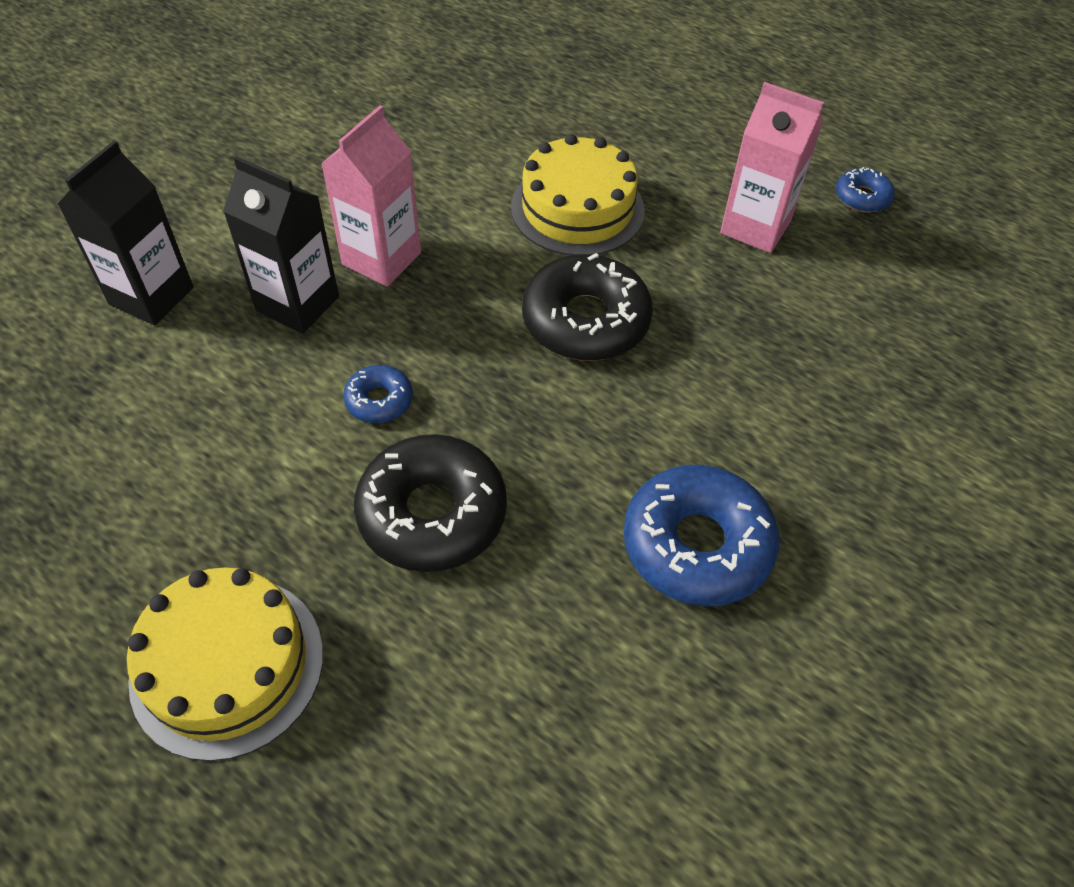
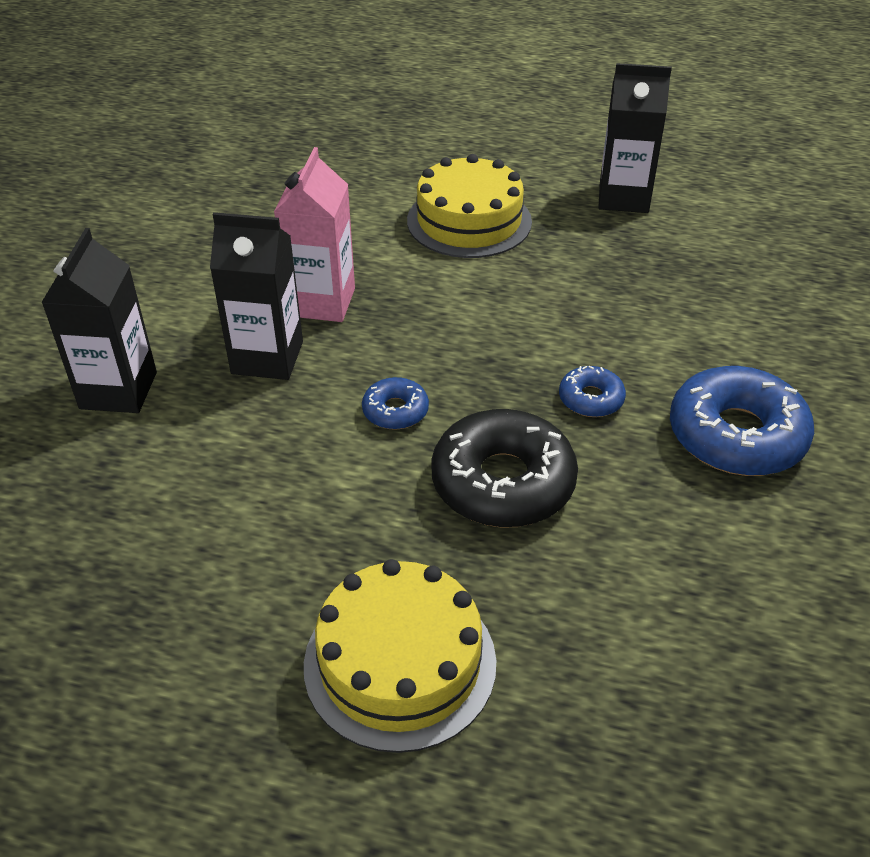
camera: 20 degrees left, 10 degrees down
black donut [522,253,653,361] -> none
pink carton [720,82,824,253] -> black carton [598,63,672,213]
blue donut [836,167,895,213] -> blue donut moved to [559,366,626,417]

